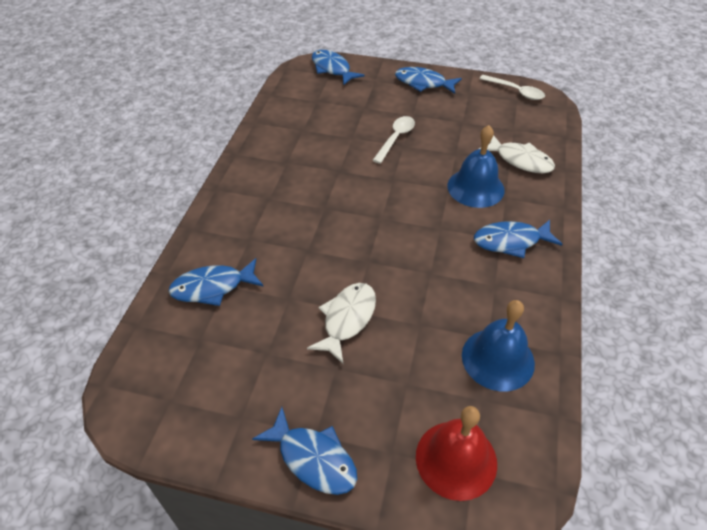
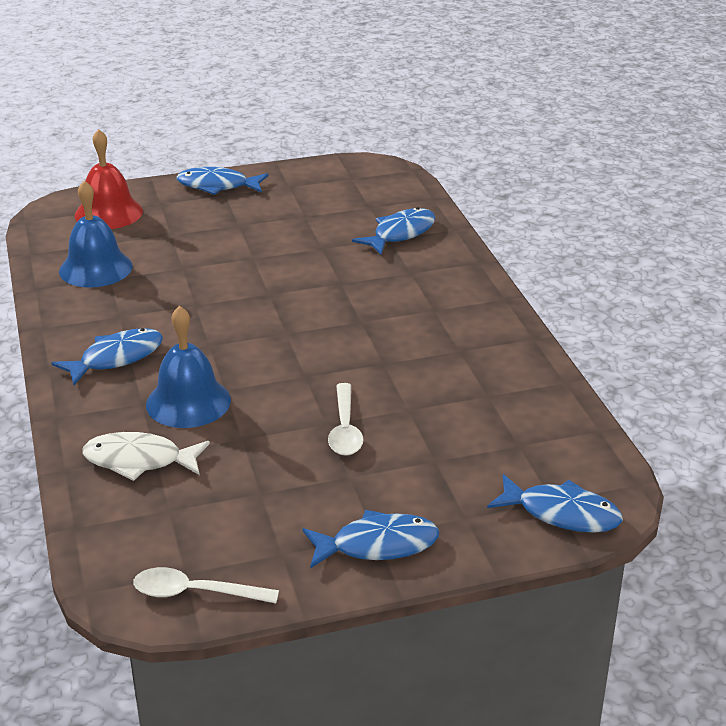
camera: 150 degrees right, 15 degrees down
white fish [307,283,376,363] -> none

